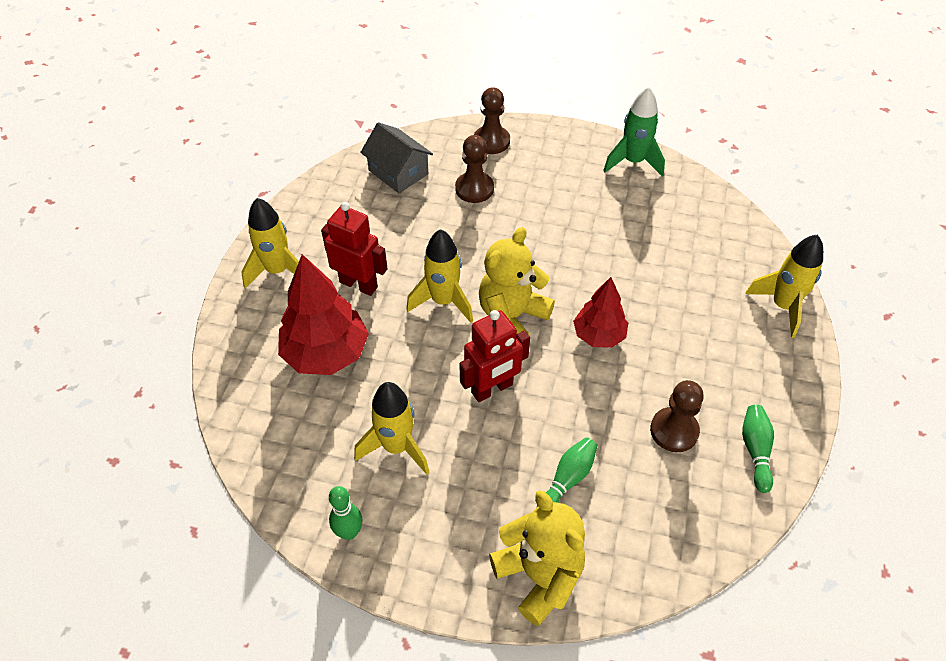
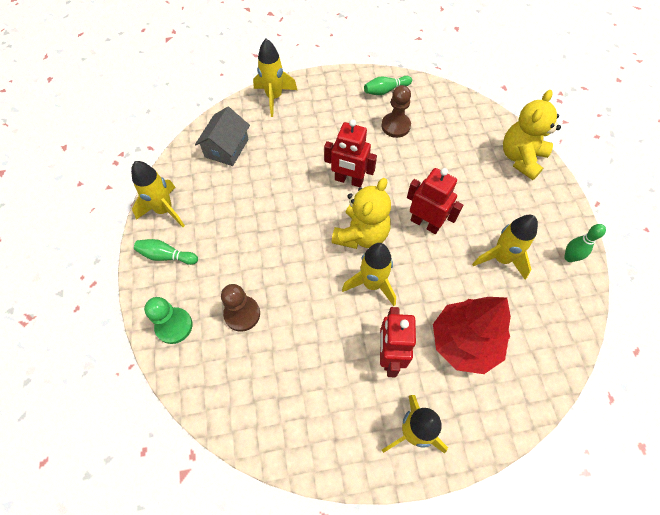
camera: 115 degrees left, 10 degrees up
grey house [360,122,433,193] -> grey house moved to [195,107,250,166]
brown pawn [474,87,510,154] -> green pawn [144,297,193,344]
yellow teddy bear [479,227,555,336] -> yellow teddy bear turned 75 degrees counterclockwise [332,178,391,249]
green bowling pin [537,437,597,507] -> green bowling pin moved to [134,239,198,265]
red tree [573,277,628,348] -> red robot [324,119,377,187]
green rocket [603,86,665,177] -> yellow rocket [131,161,185,227]

